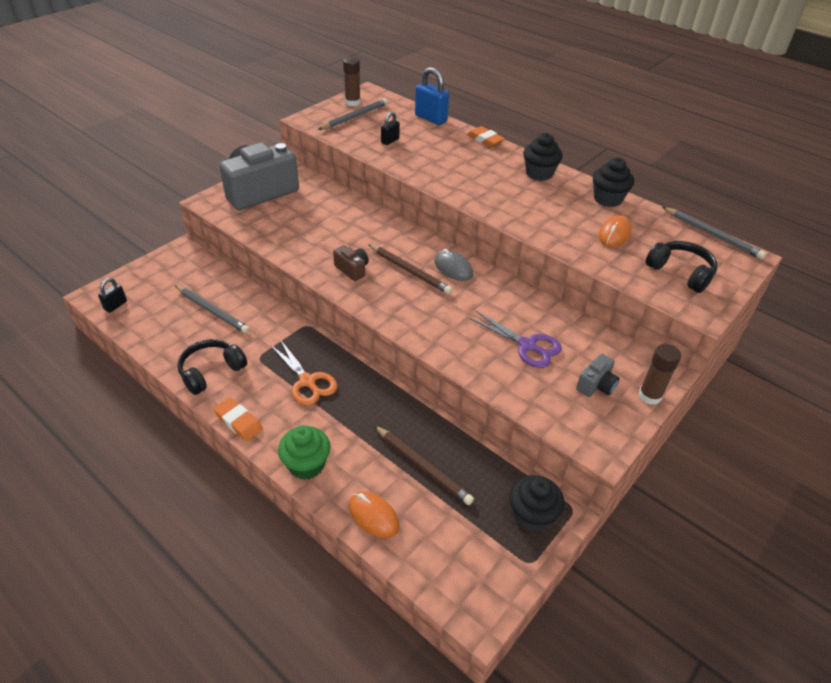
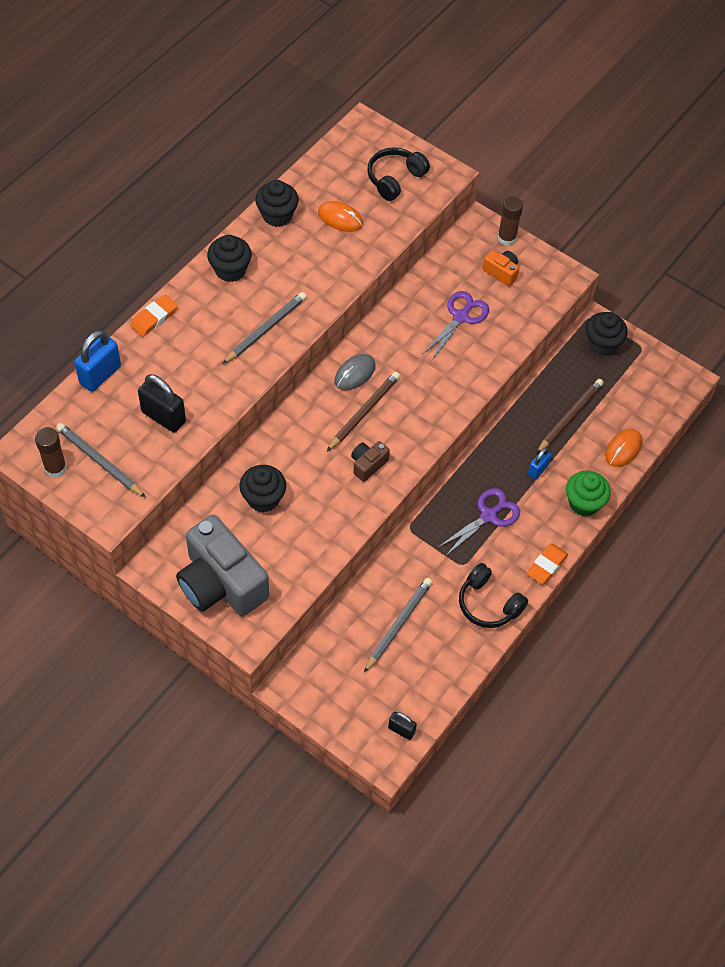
camera: 95 degrees left, 15 degrees up
orange scissors [270,339,338,406] -> purple scissors [437,488,520,555]
black padlock [381,112,400,145] -> black padlock [138,374,186,433], size x1.76
grey camera [576,354,620,397] -> orange camera [483,250,519,286]
grey pencil [663,207,766,259] -> grey pencil moved to [222,292,307,364]
none -> black cupcake [240,465,286,512]
none -> blue padlock [528,448,551,479]

